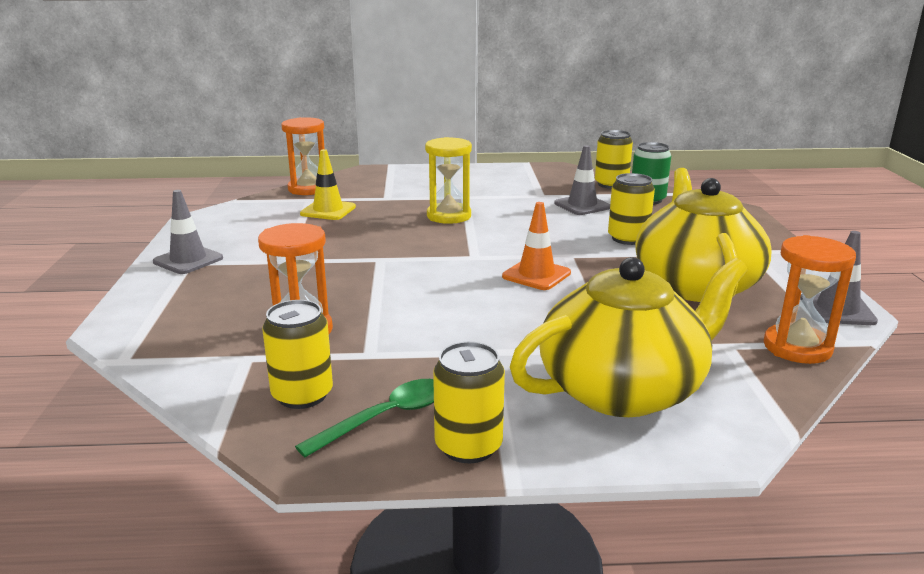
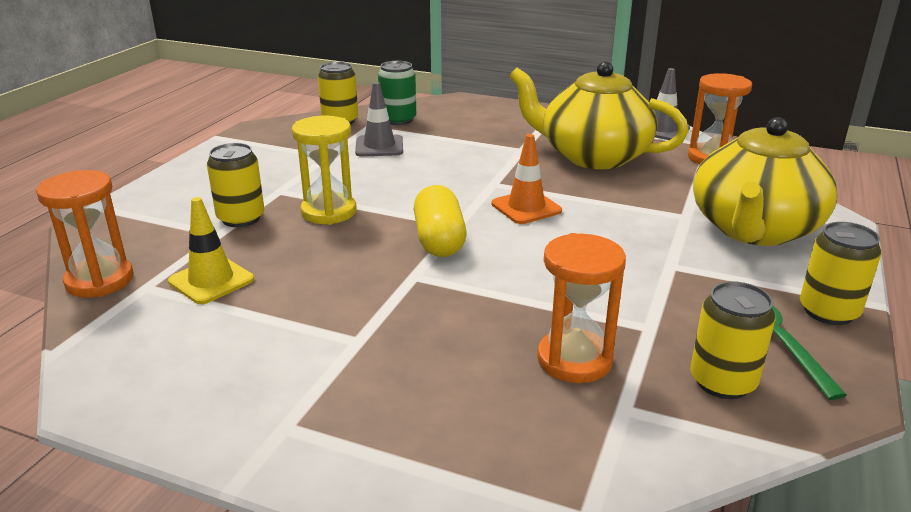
camera: 65 degrees left, 5 degrees up
grey traffic cone [153,190,223,274] -> none
yellow teapot [510,257,747,417] -> yellow teapot turned 150 degrees counterclockwise [693,117,837,246]
yellow can [608,173,655,245] -> yellow can moved to [207,143,264,227]
none -> yellow capsule [414,185,467,257]

